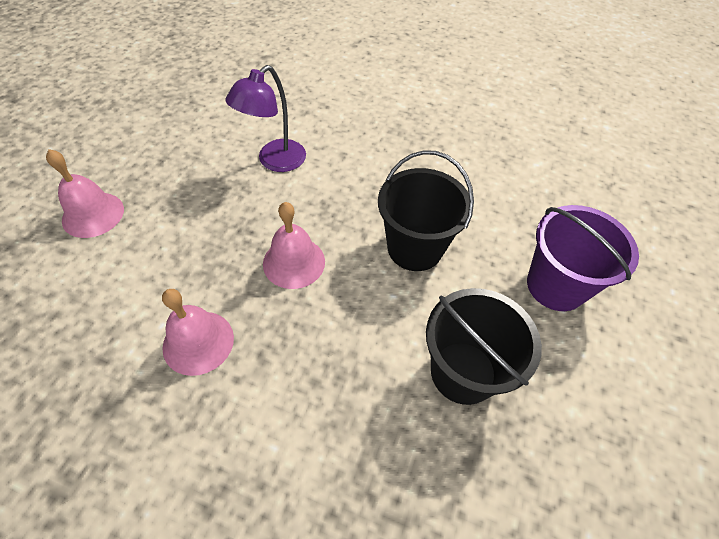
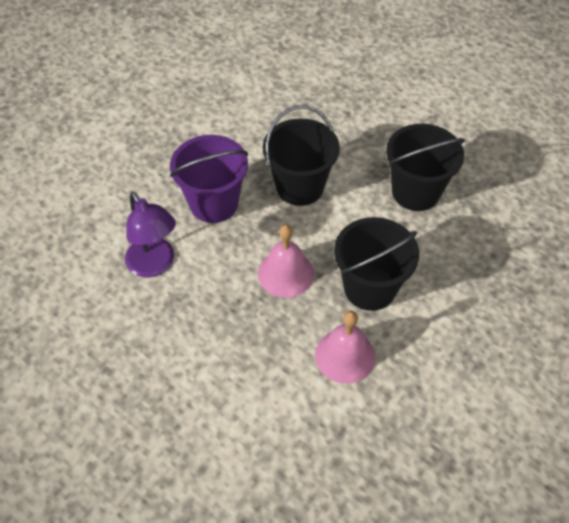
camera: 70 degrees left, 0 degrees up
pink bell [46,149,124,238] -> none
purple bucket [527,205,639,311] -> purple bucket moved to [170,135,248,223]
none -> black bucket [334,217,419,311]

